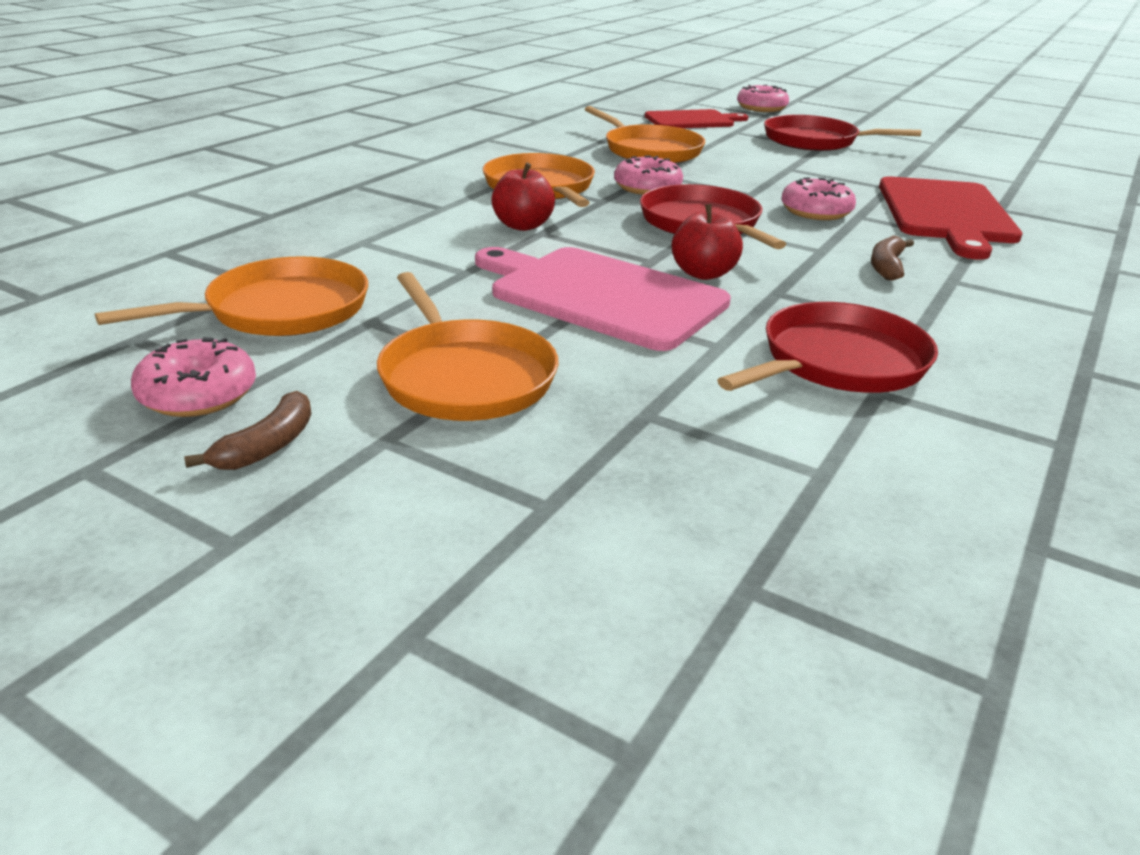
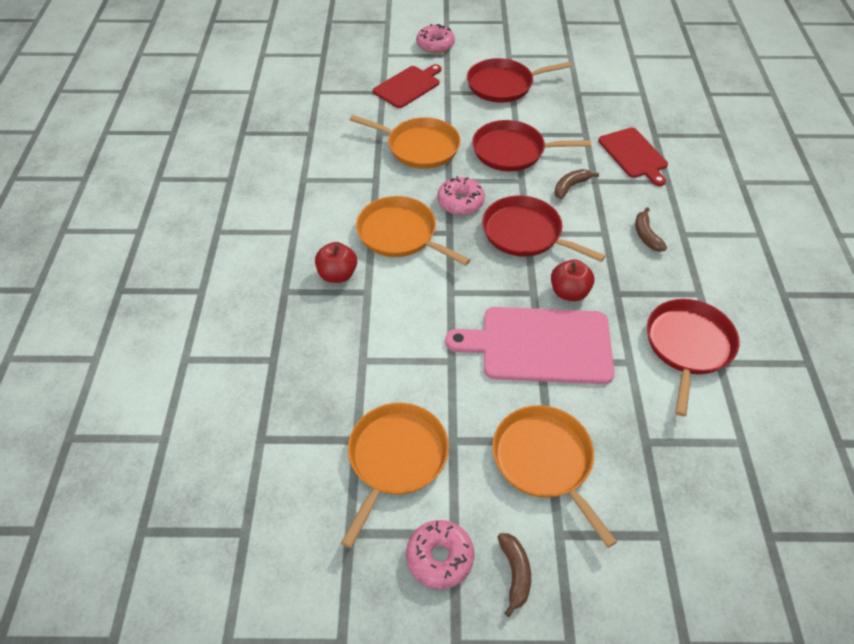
camera: 30 degrees left, 20 degrees up
orange pan [377,272,559,421] -> orange pan turned 150 degrees counterclockwise [492,405,617,548]
red apple [491,162,555,231] -> red apple moved to [315,242,357,283]
pink donut [781,177,856,220] -> brown banana [554,169,599,199]
red cutting board [879,176,1022,260] -> red cutting board [598,127,668,186], size x0.64
none -> red pan [472,120,591,171]

